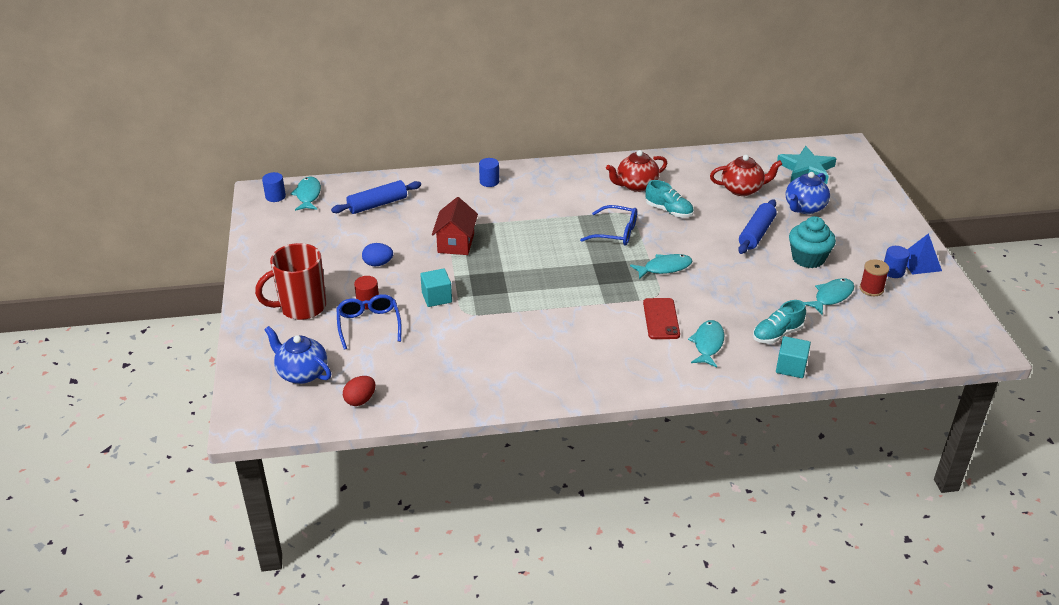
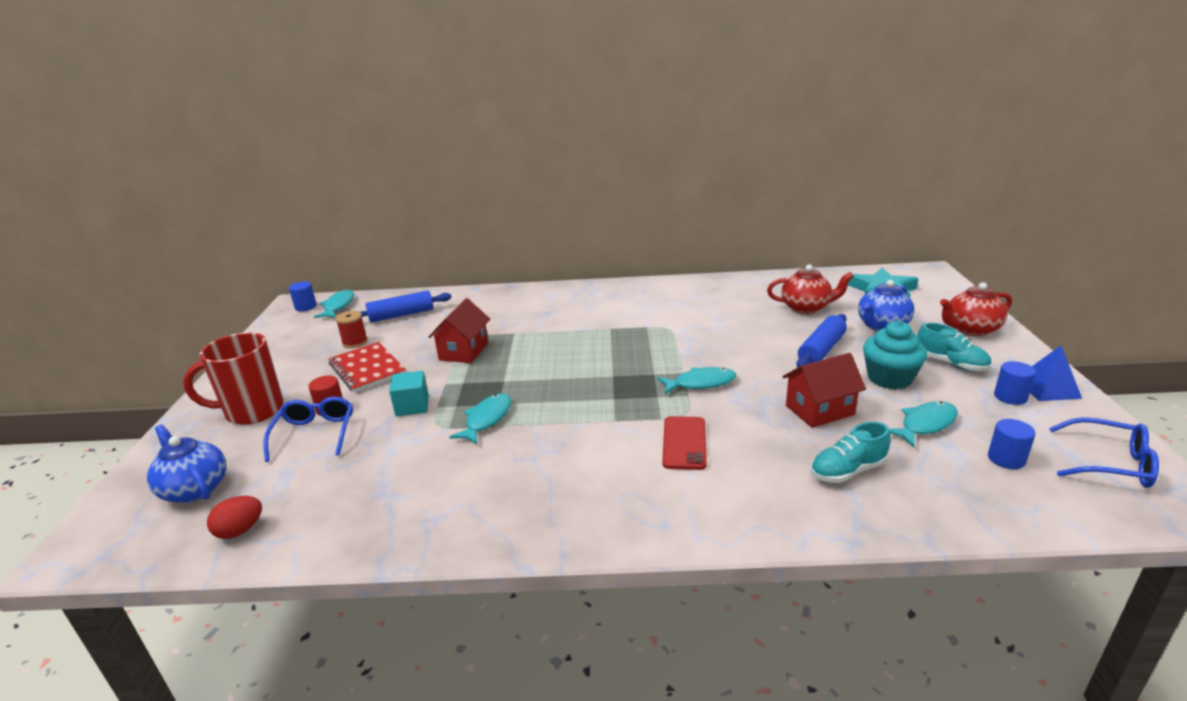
camera: 10 degrees right, 10 degrees down
blue egg [362,243,393,266] -> red notebook [329,342,406,393]
blue cylinder [479,158,499,187] -> blue cylinder moved to [988,419,1035,469]
blue glasses [580,205,637,246] -> blue glasses moved to [1049,417,1159,488]
red teapot [606,150,667,192] -> red teapot moved to [940,282,1012,336]
turquoise shoe [646,180,694,218] -> turquoise shoe moved to [917,323,991,371]
turquoise fish [688,320,724,367] -> turquoise fish moved to [449,393,511,444]
turquoise cube [776,336,811,378] -> none
red spool [860,259,889,296] -> red spool moved to [335,311,368,348]
none -> red house [782,353,866,428]

